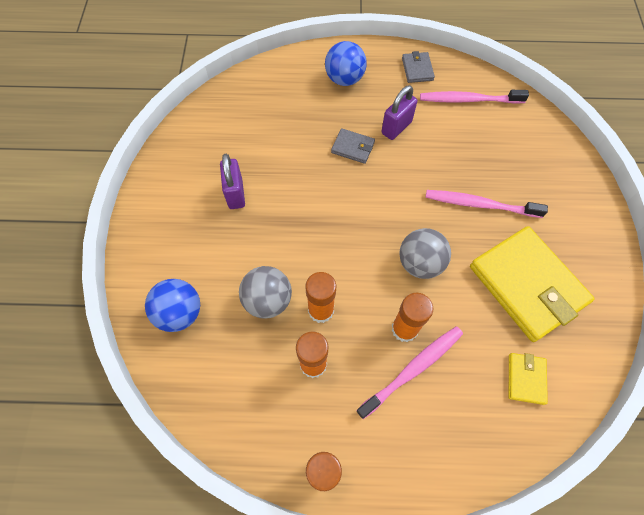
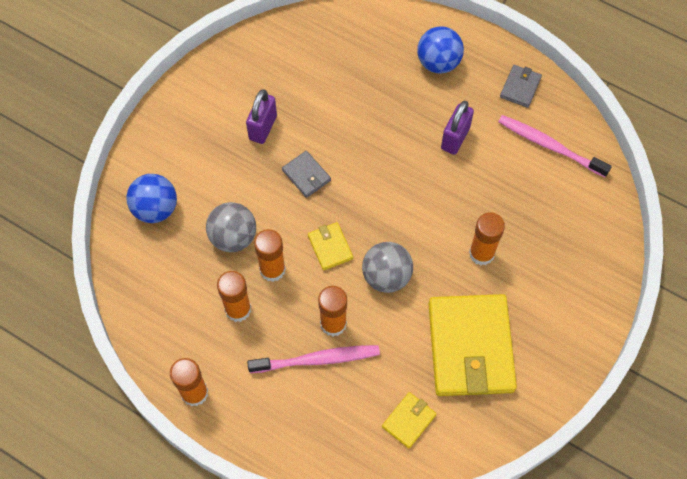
camera: 30 degrees right, 0 degrees up
grey wallet [331,128,375,164] -> grey wallet moved to [282,151,331,198]
purple padlock [381,85,417,140] -> purple padlock turned 45 degrees counterclockwise [441,101,474,155]
pink toothbrush [426,190,548,218] -> orange glue stick [469,212,505,265]
none -> yellow wallet [308,222,353,270]

